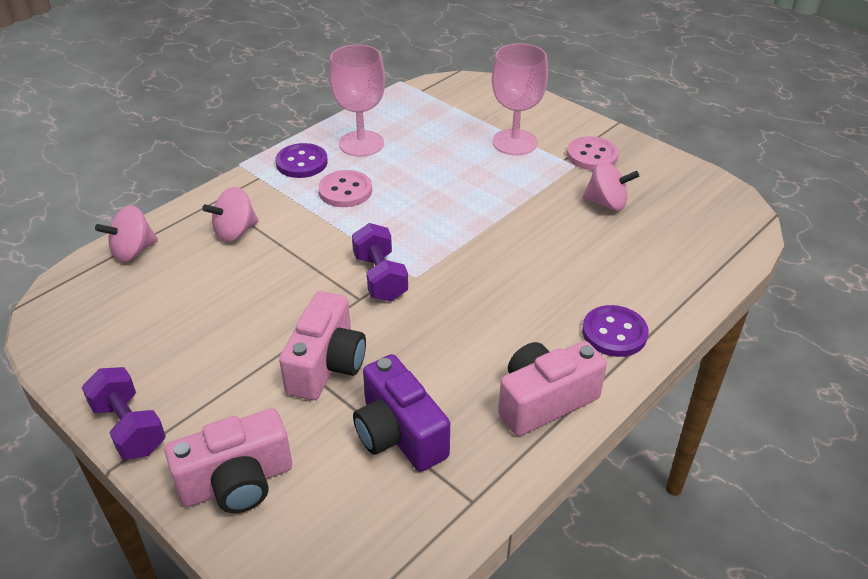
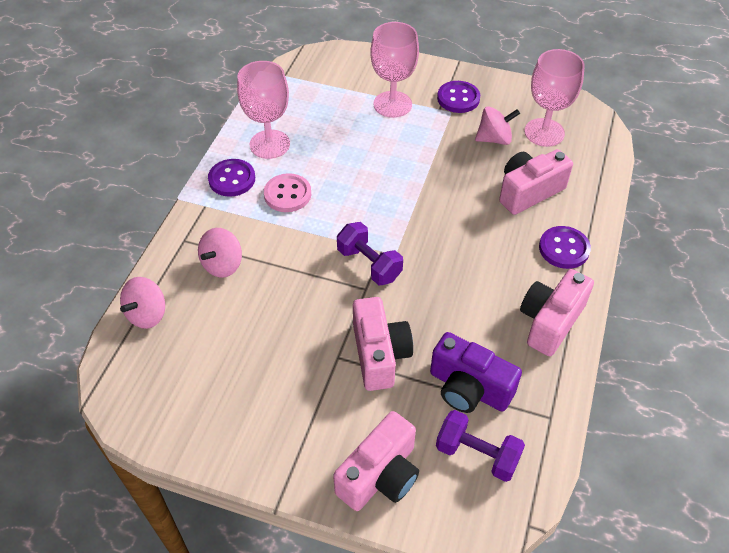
camera: 25 degrees left, 10 degrees up
purple dumbbell [82,367,166,459] -> purple dumbbell moved to [436,410,525,482]
pink button [567,136,619,170] -> purple button [437,81,480,113]
none -> pink camera [499,149,573,215]
none -> pink goblet [524,49,585,147]

